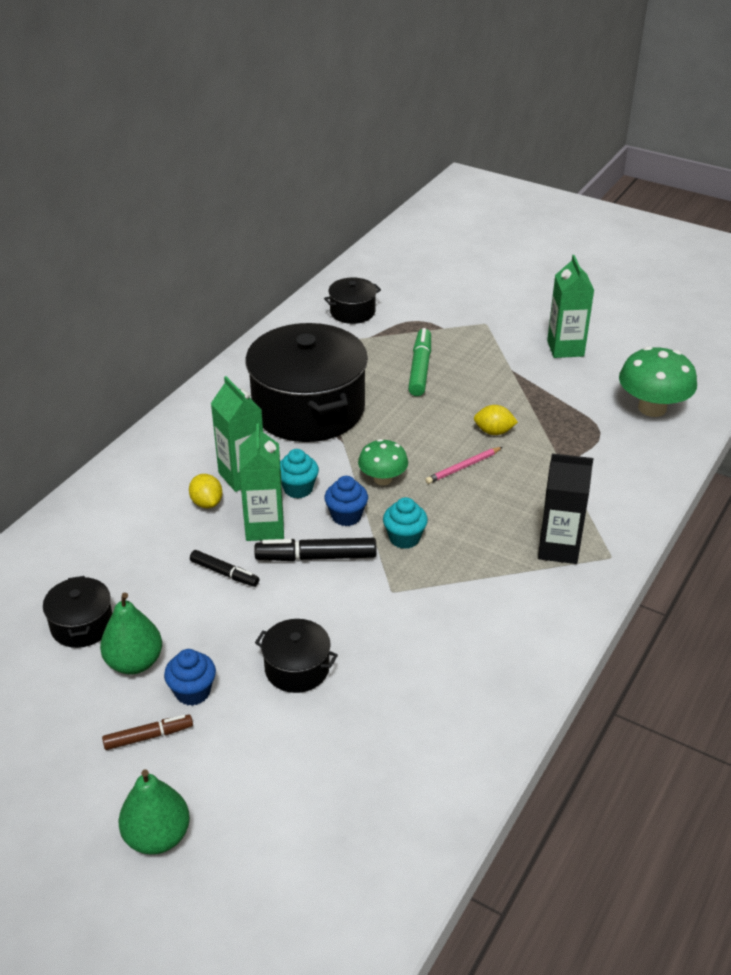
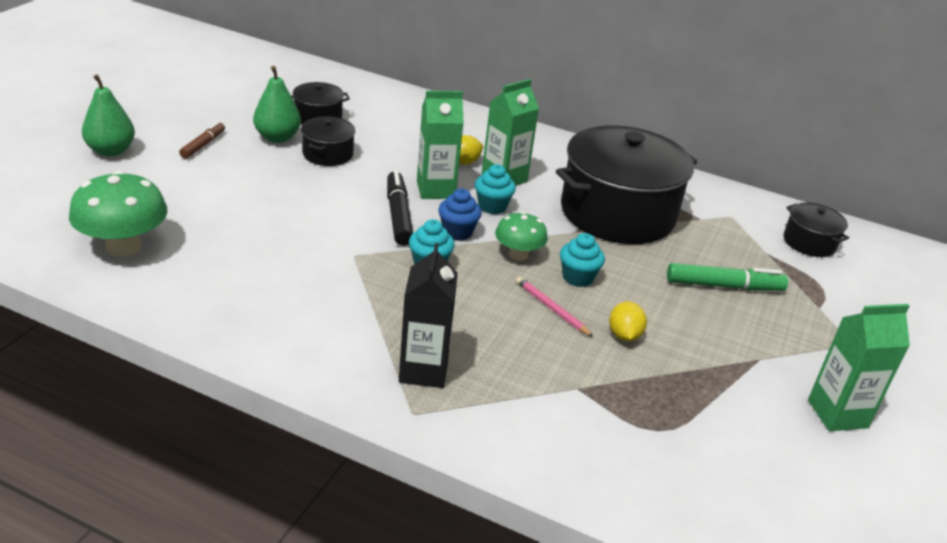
camera: 80 degrees right, 5 degrees down
brown marker [102,715,193,750] -> brown marker turned 135 degrees counterclockwise [179,122,225,159]
blue cupcake [164,649,216,706] -> none
black marker [190,550,259,587] -> none
black pot [255,619,338,693] -> black pot moved to [301,116,355,166]
green mushroom [619,346,697,417] -> green mushroom moved to [69,171,167,257]
none -> turquoise cupcake [560,233,605,287]

